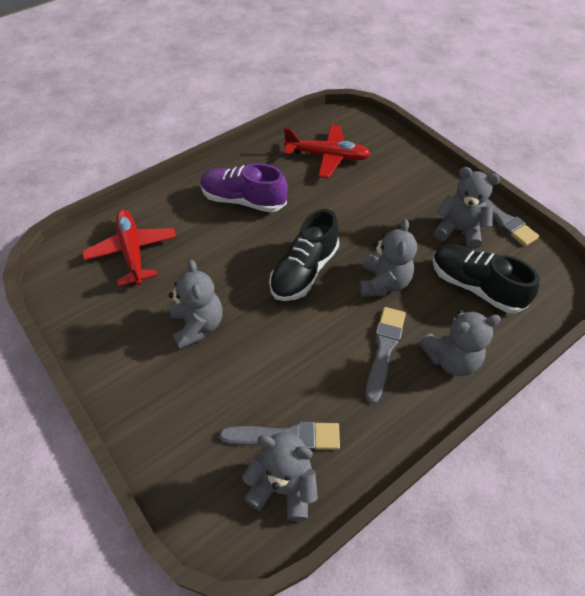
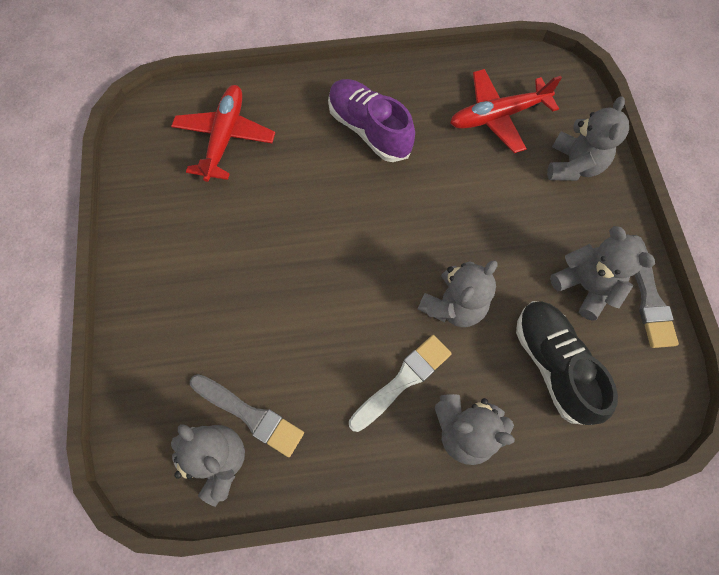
camera: 30 degrees right, 15 degrees up
grey teddy bear [169,260,222,349] -> grey teddy bear moved to [547,96,629,181]
black shoe [269,209,339,301] -> none
red plane [284,124,371,178] -> red plane turned 120 degrees clockwise [450,69,562,153]
grey brush [366,307,406,404] -> white brush [349,335,452,432]

